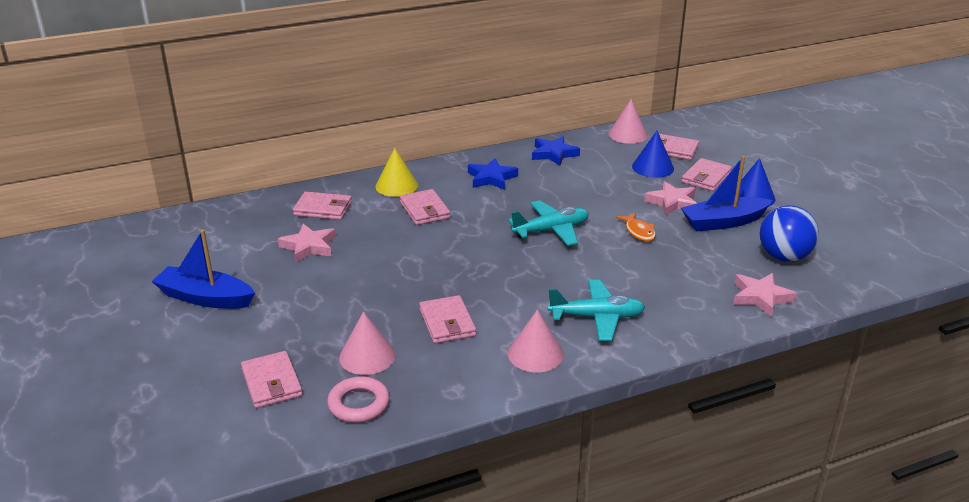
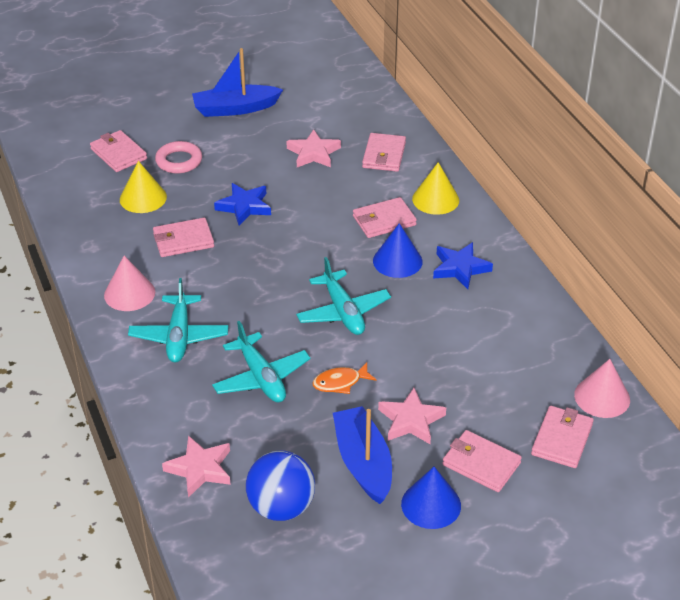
camera: 90 degrees right, 10 degrees up
blue boat [152,230,255,309] -> blue boat turned 120 degrees counterclockwise [192,48,283,117]
pink wallet [241,351,303,408] -> pink wallet turned 75 degrees clockwise [90,130,147,172]
pink ring [327,376,390,423] -> pink ring moved to [155,141,202,174]
pink cone [339,311,396,375] -> yellow cone [120,161,167,213]
blue star [532,136,580,166] -> blue star moved to [214,183,271,225]
blue cone [632,131,674,178] -> blue cone moved to [373,223,423,278]
none -> turquoise plane [212,321,311,403]

